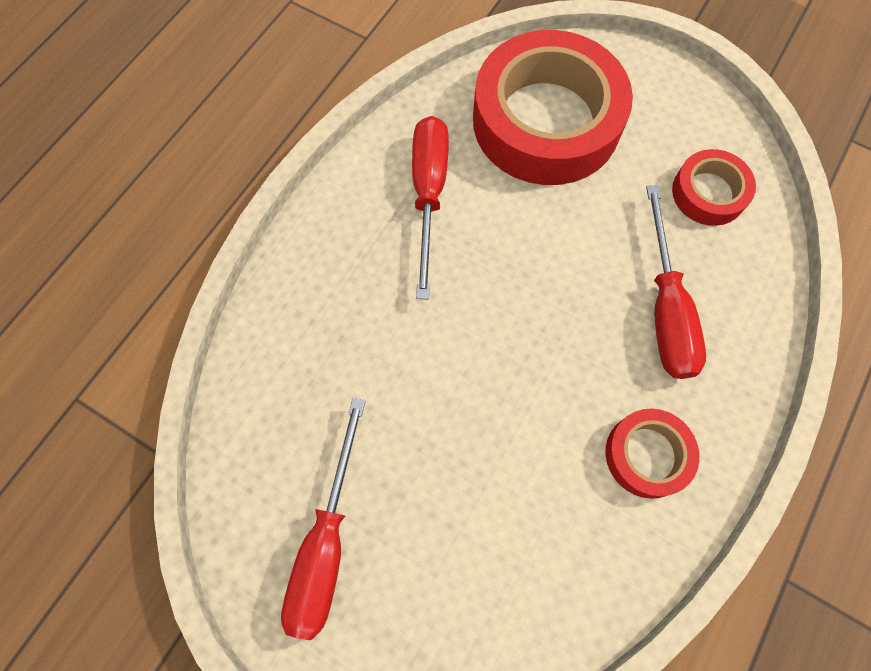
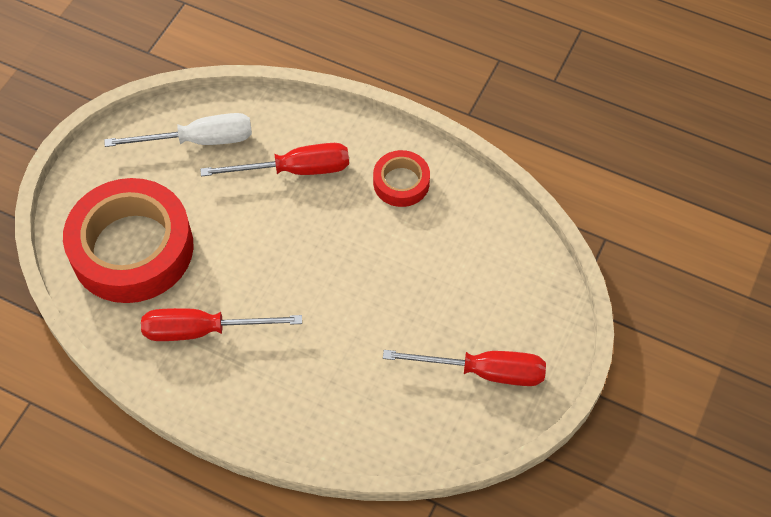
camera: 95 degrees left, 10 degrees down
red tape [672,149,756,226] -> white screwdriver [104,113,252,147]

